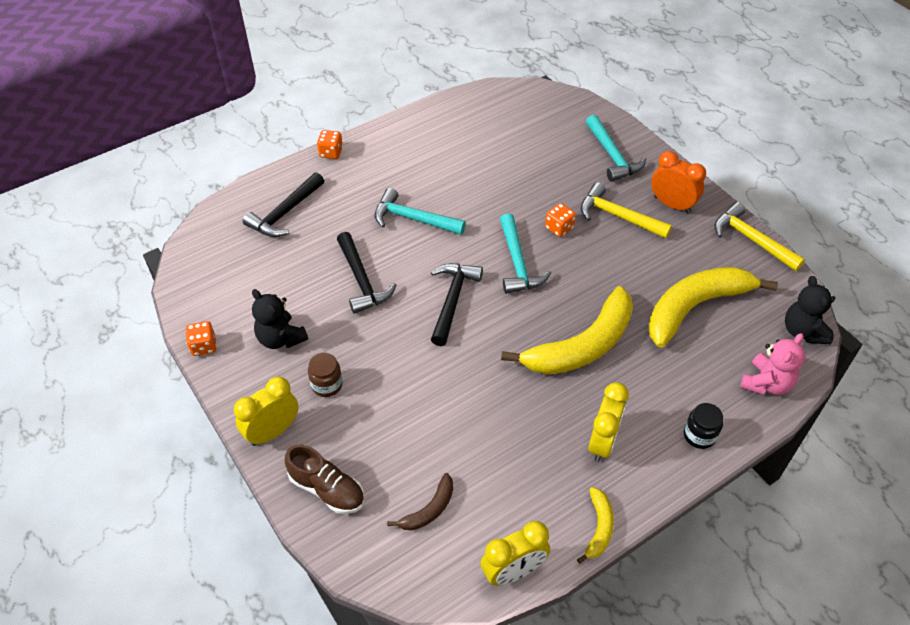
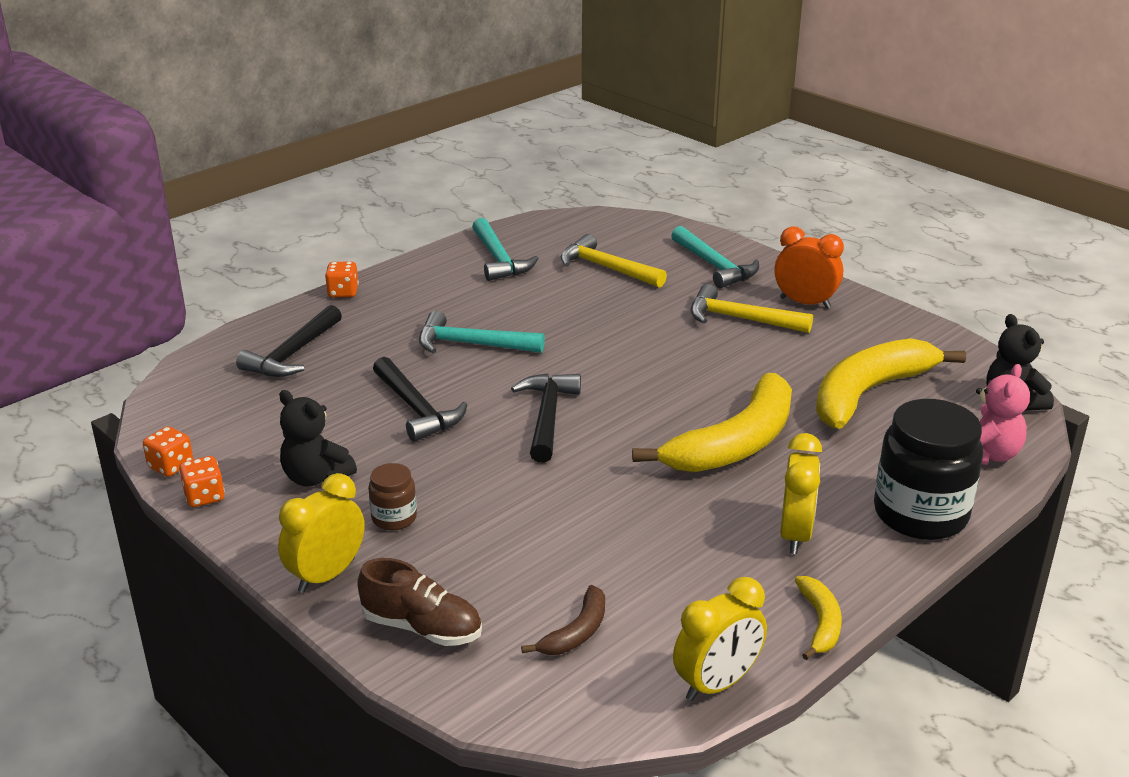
camera: 10 degrees left, 20 degrees down
turquoise hammer [500,213,551,294] -> turquoise hammer moved to [472,218,539,281]
orange dice [545,203,576,237] -> orange dice moved to [143,426,193,477]
black jar [684,403,723,449] -> black jar [874,399,983,540], size x2.08
yellow hammer [714,202,805,271] -> yellow hammer moved to [561,234,667,288]

